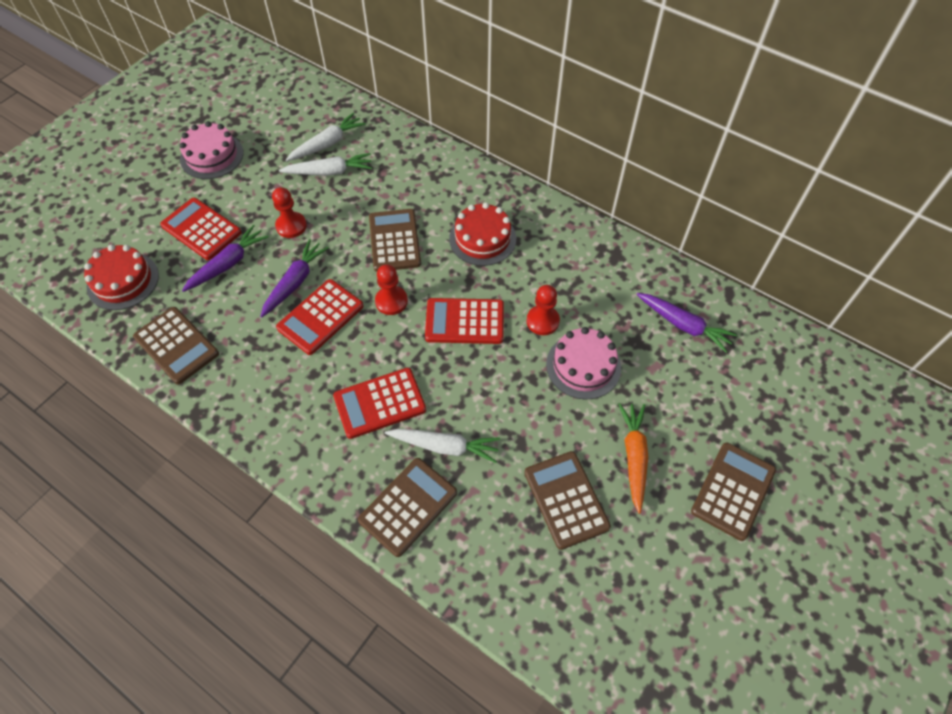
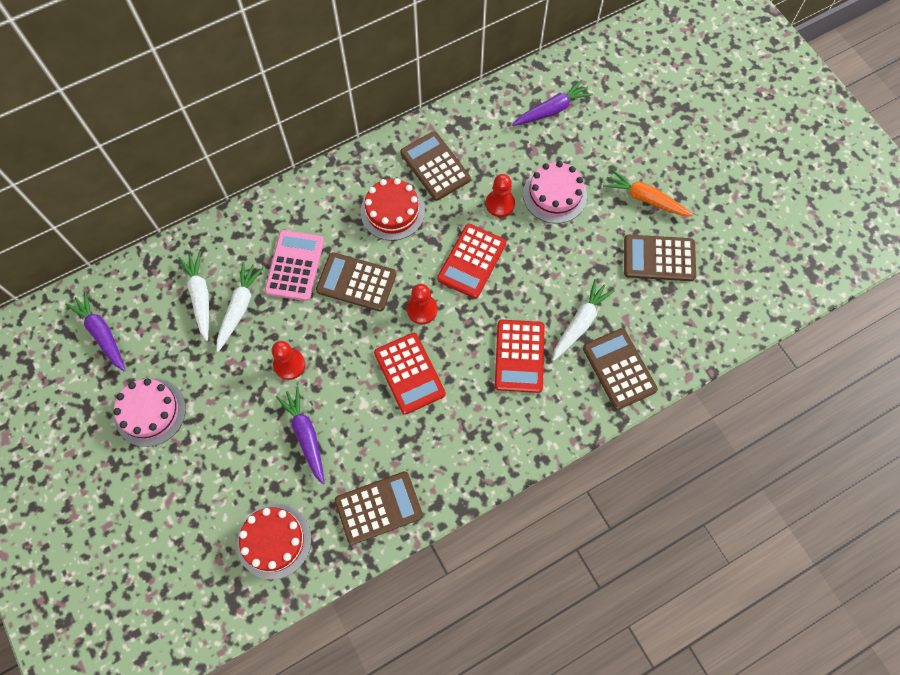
camera: 65 degrees left, 10 degrees up
red calculator [160,198,242,260] -> none
purple carrot [260,239,329,317] -> purple carrot moved to [65,291,126,372]
brown calculator [691,442,776,541] -> brown calculator moved to [400,131,471,201]
none -> pink calculator [265,230,324,301]

